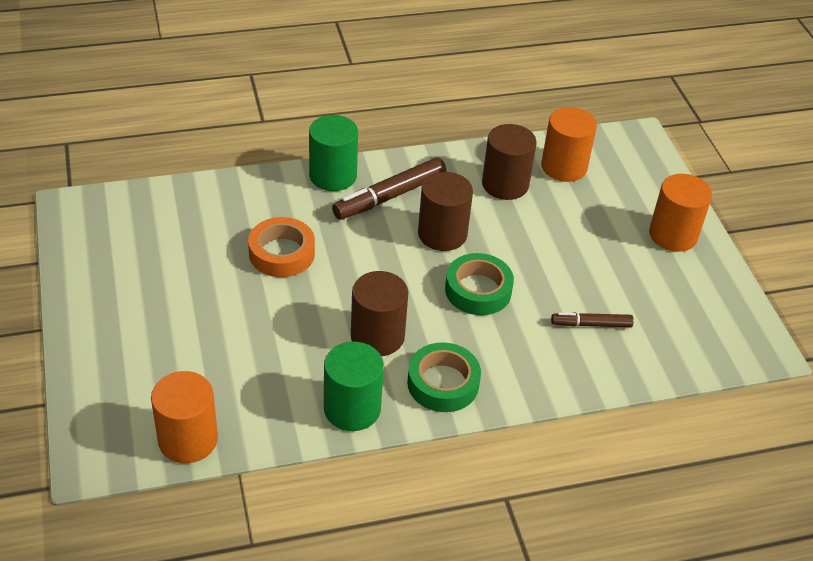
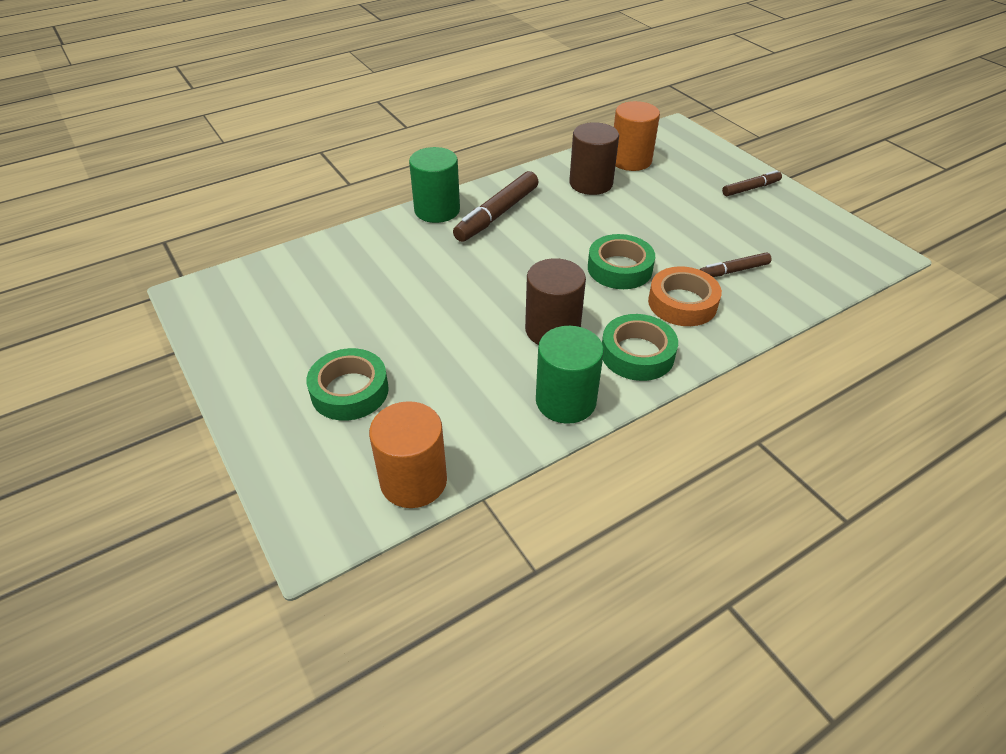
camera: 15 degrees left, 0 degrees up
orange tape [248,217,315,277] -> orange tape moved to [648,266,722,326]
brown cylinder [418,172,473,251] -> none
orange cylinder [649,174,712,252] -> brown marker [722,170,782,196]
none -> green tape [306,348,389,421]

